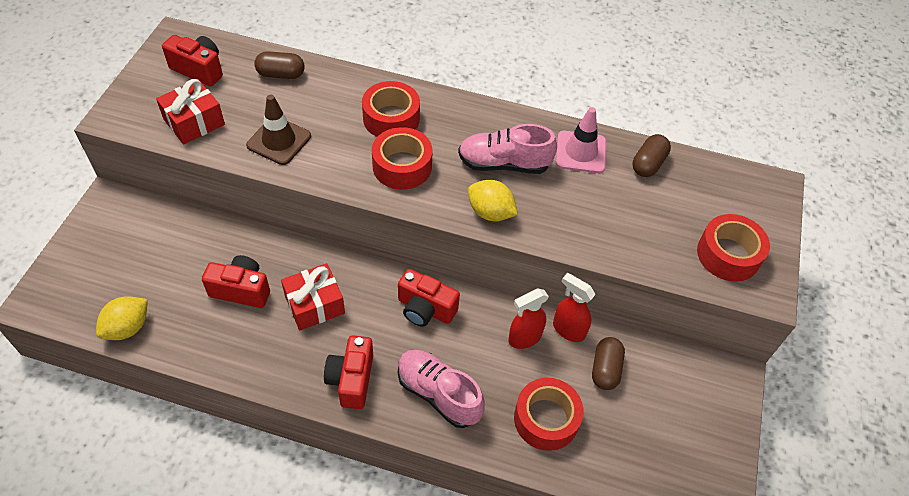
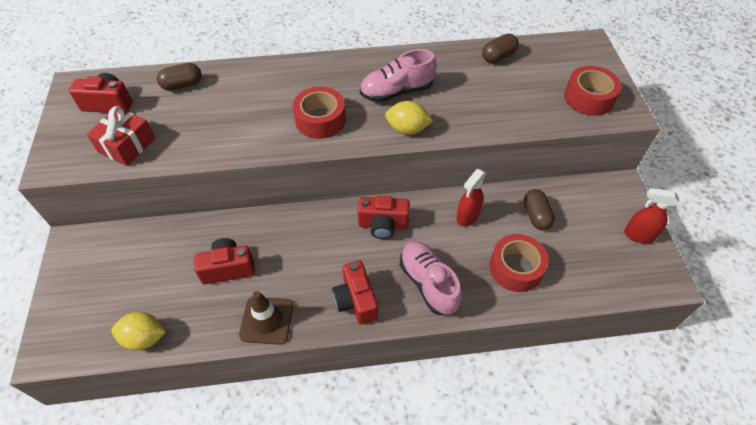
camera: 20 degrees left, 0 degrees up
yellow lemon [96,296,148,340] -> yellow lemon turned 75 degrees clockwise [111,312,166,350]
brown traffic cone [246,95,311,165] -> brown traffic cone moved to [239,291,294,345]
red gift [281,263,345,330] -> none
red tape [362,81,420,137] -> none
pink shoe [398,350,485,428] -> pink shoe turned 45 degrees clockwise [400,241,462,315]
red spray bottle [553,273,596,342] -> red spray bottle moved to [624,188,679,243]
pink traffic cone [556,107,606,173] -> none
brown capsule [633,134,671,177] -> brown capsule turned 45 degrees clockwise [482,34,519,63]

